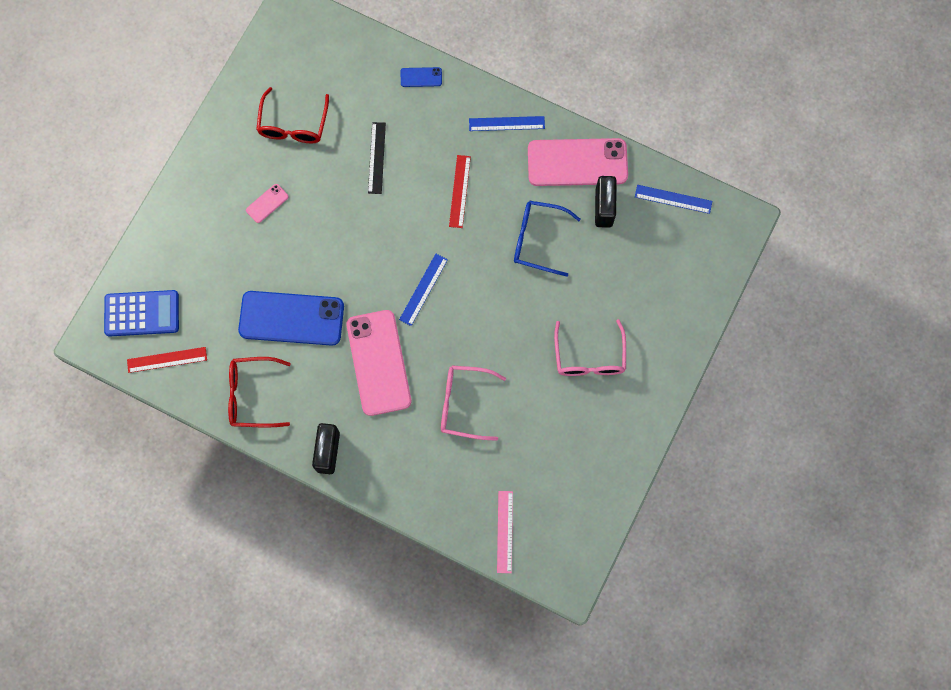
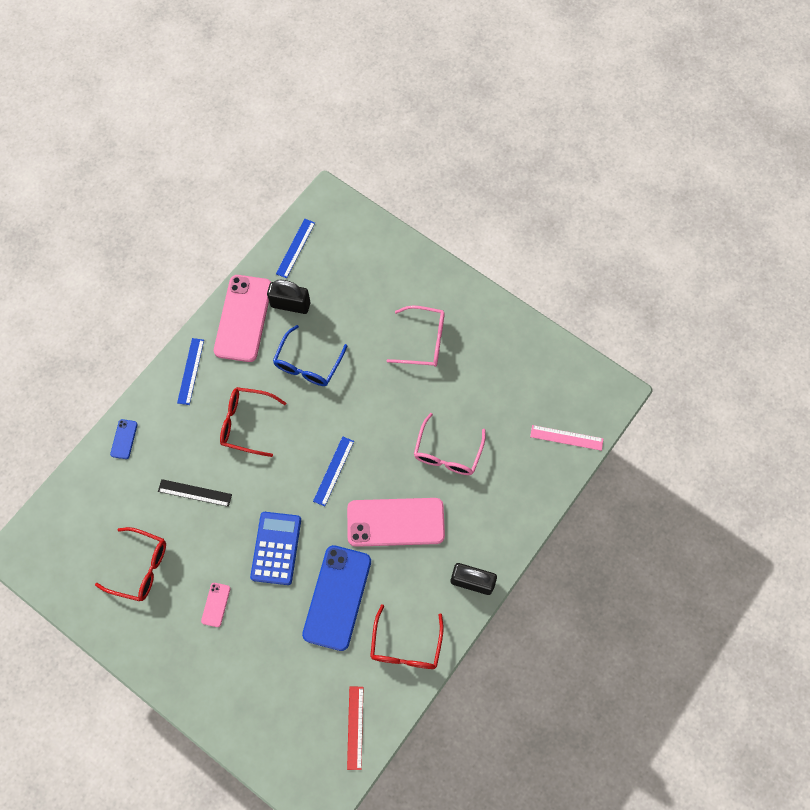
camera: 80 degrees left, 5 degrees down
blue calculator [104,290,179,337] -> blue calculator moved to [250,512,301,585]
pink phone [246,184,289,223] -> pink phone turned 45 degrees clockwise [201,583,230,627]
blue ruler [399,254,448,326] -> blue ruler turned 75 degrees clockwise [313,436,354,506]
red ruler [449,155,471,228] -> red glasses [220,387,286,457]

